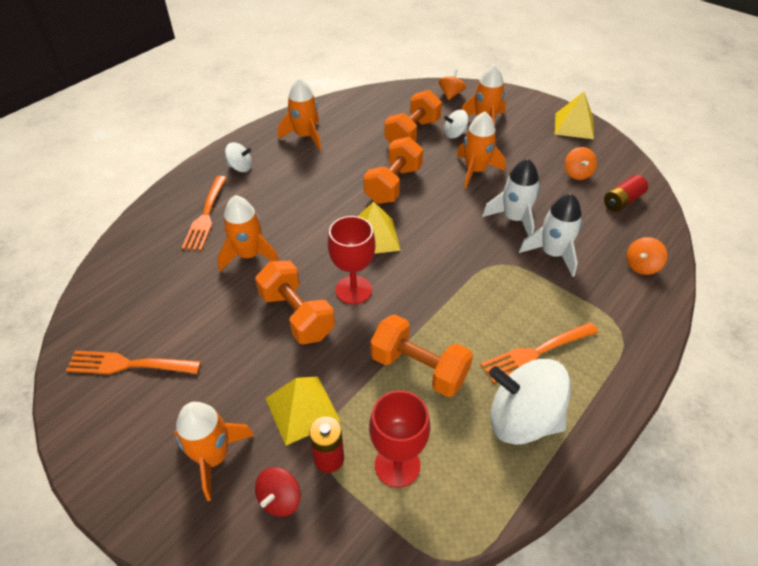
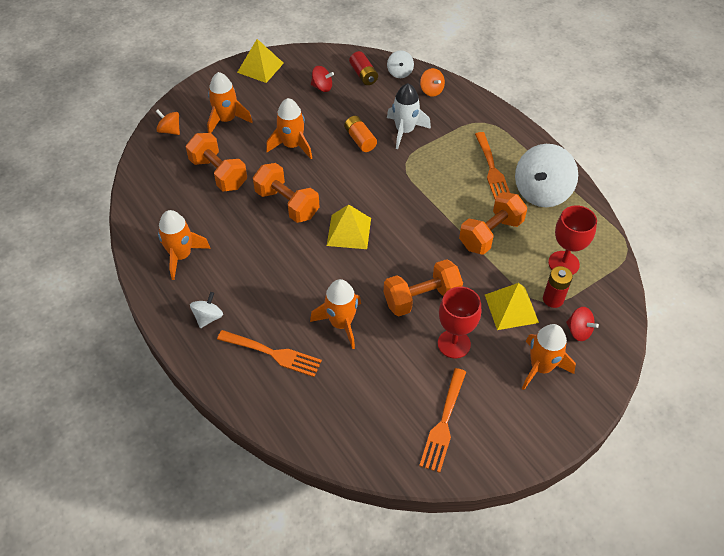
camera: 75 degrees left, 5 degrees up
red goblet [328,216,376,304] -> red goblet moved to [438,287,481,358]
white spinning top [444,110,468,138] -> white spinning top moved to [387,50,414,78]
white rocket [482,159,540,236] -> orange battery [344,116,377,152]
orange spinning top [565,147,597,180] -> red spinning top [311,66,334,92]

